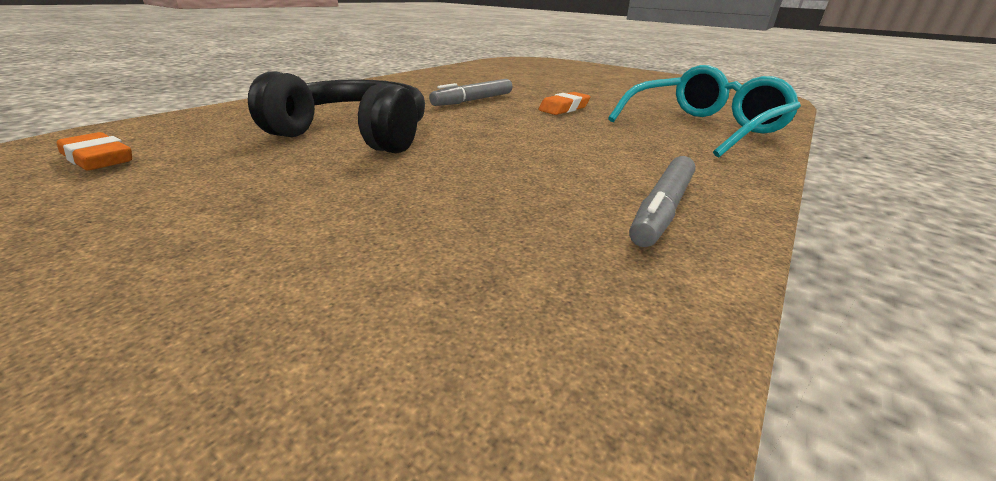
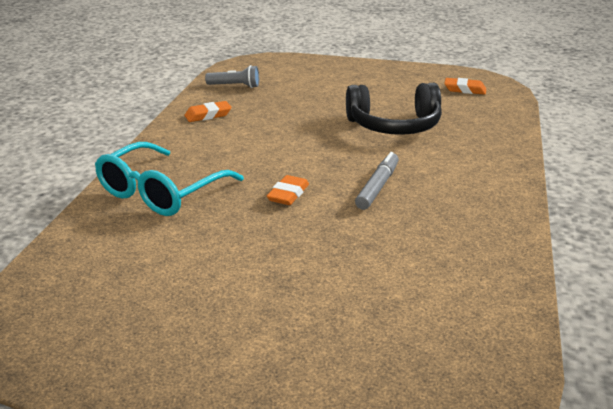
camera: 160 degrees right, 0 degrees up
grey marker [629,156,696,247] -> orange eraser [185,101,232,122]
none -> grey flashlight [205,65,259,88]

